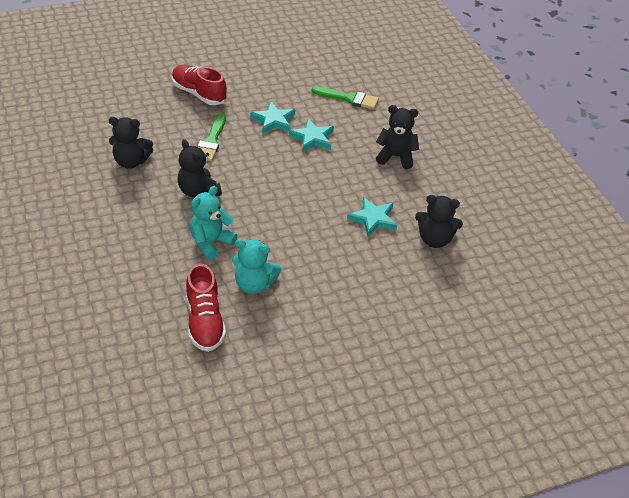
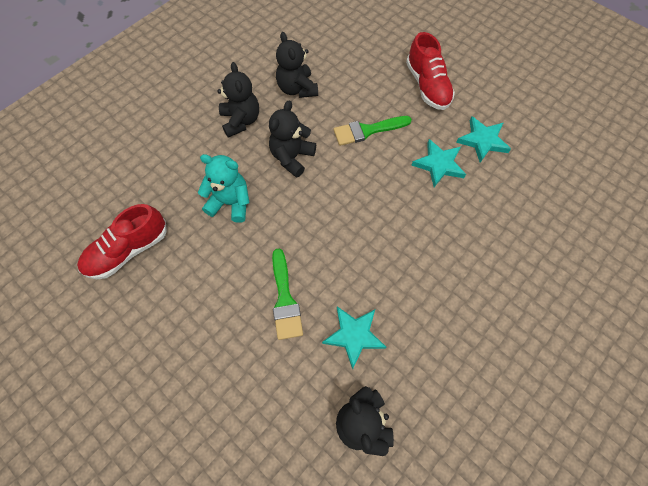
camera: 65 degrees right, 20 degrees up
red shoe [172,65,227,105] -> red shoe turned 150 degrees clockwise [406,32,455,110]
turquoise teddy bear [232,239,281,294] -> none
turquoise star [289,118,334,152] -> turquoise star moved to [456,117,511,163]
green brush [312,86,379,109] -> green brush moved to [272,249,303,340]
black teddy bear [376,105,419,169] -> black teddy bear moved to [217,62,259,138]

